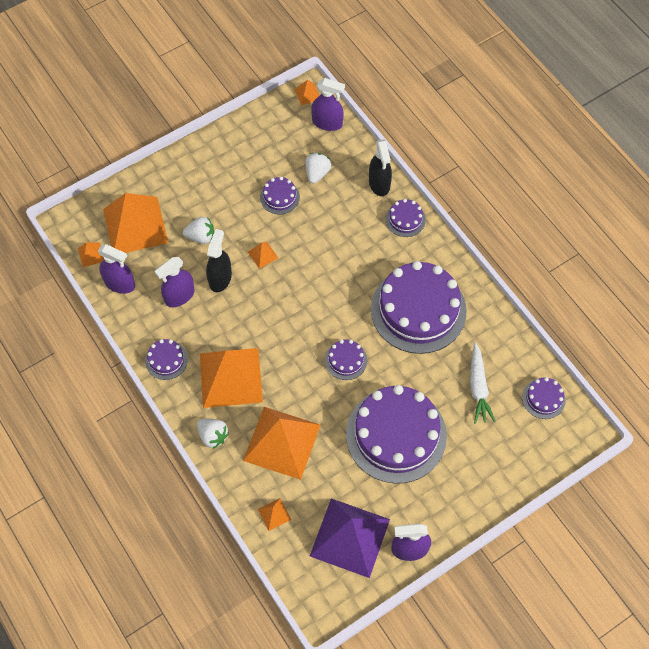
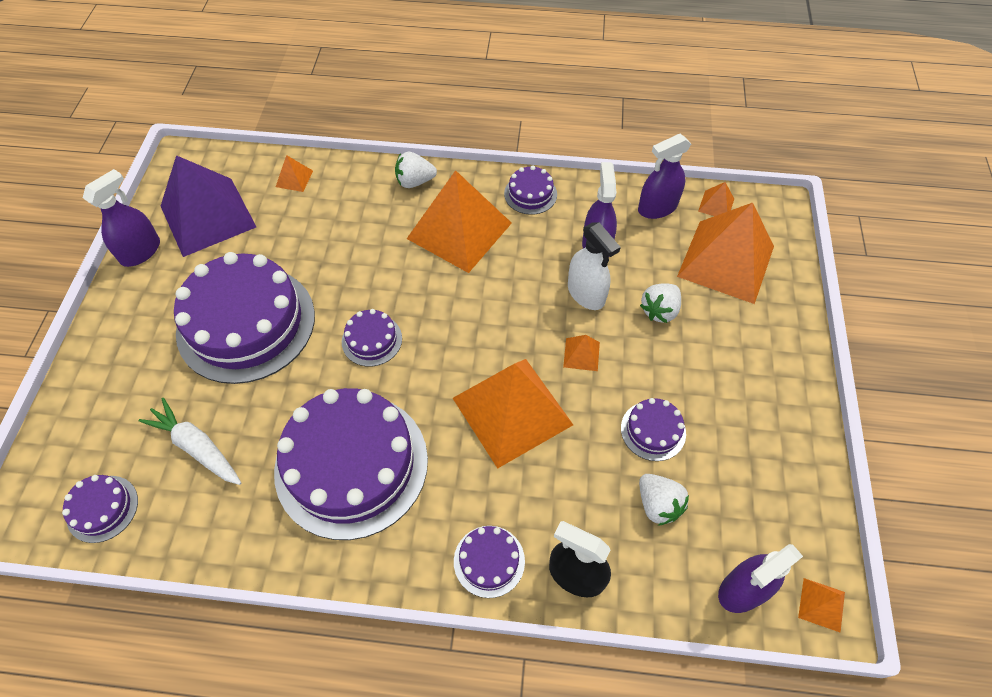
camera: 130 degrees right, 5 degrees down
black spray bottle [206,229,232,292] -> white spray bottle [568,222,621,310]
orange pyramid [243,407,321,480] -> orange pyramid moved to [453,359,573,469]

